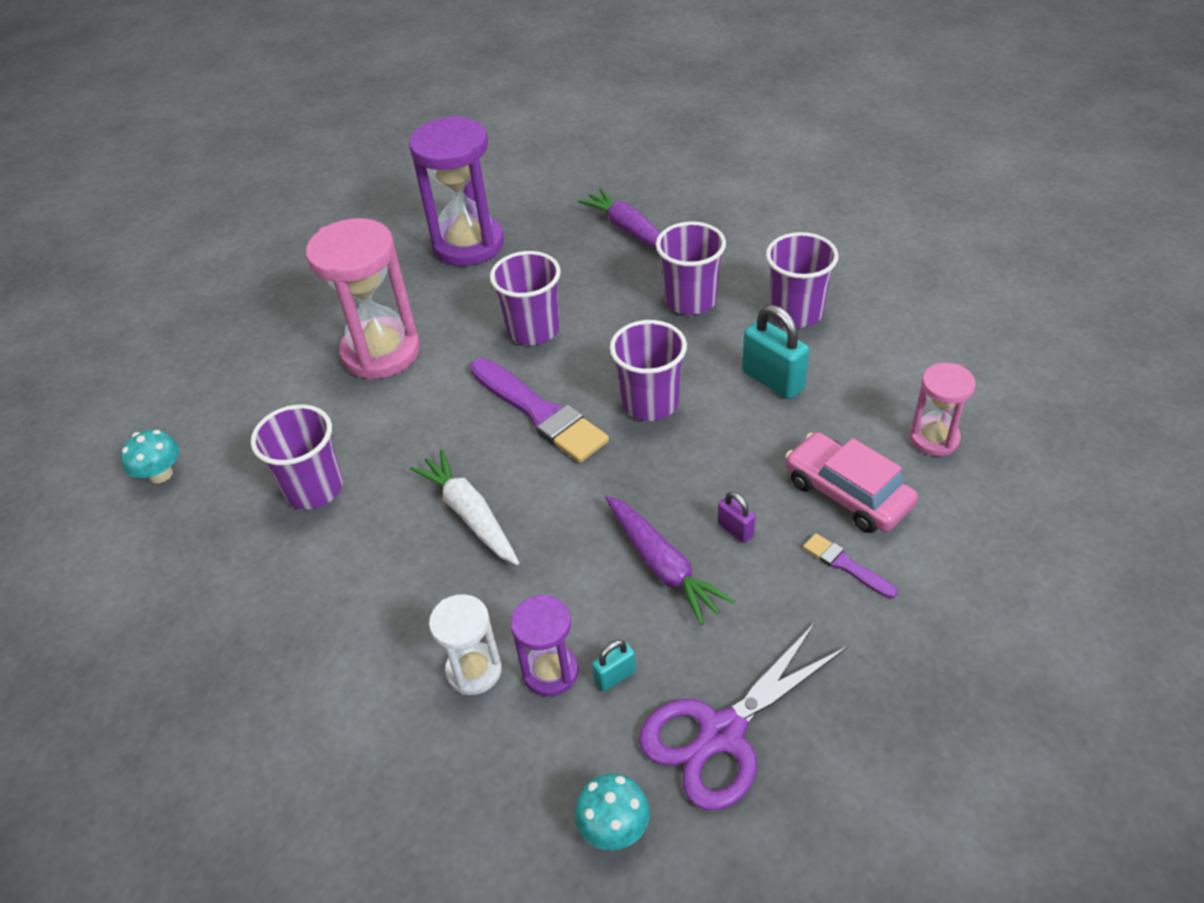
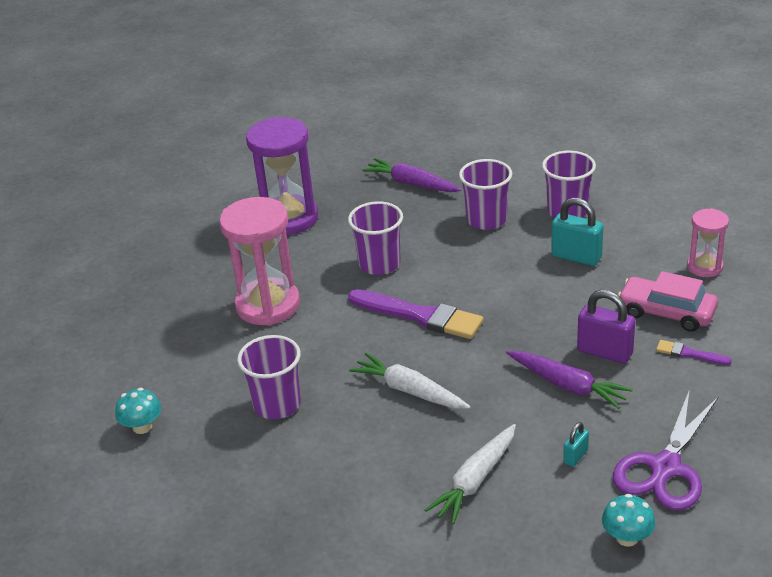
camera: 20 degrees left, 10 degrees down
white hourglass [429,594,502,695] -> white carrot [425,424,516,524]
purple hourglass [510,595,579,696] -> none
purple cup [610,320,687,421] -> none
purple padlock [718,492,755,543] -> purple padlock [577,290,635,364], size x1.92

